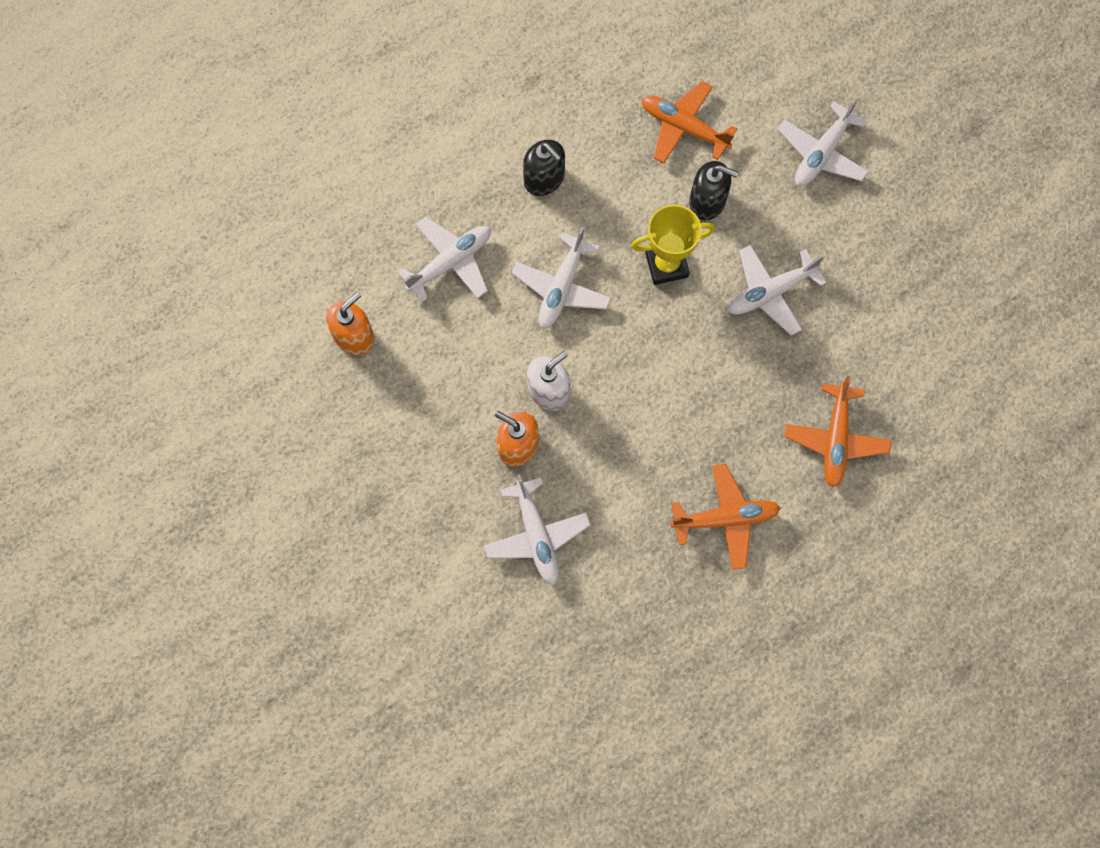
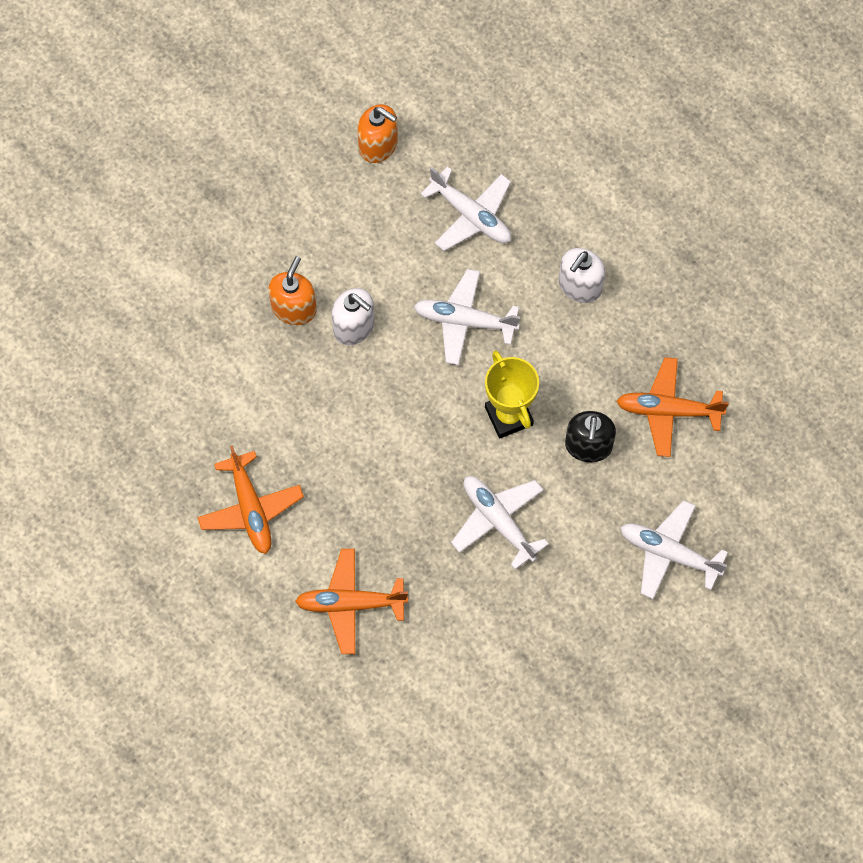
camera: 80 degrees right, 5 degrees down
white plane [484,474,591,585] -> none
black soap dispenser [523,140,565,196] -> white soap dispenser [559,248,605,303]
orange plane [642,81,737,163] -> orange plane turned 105 degrees counterclockwise [617,357,729,457]

